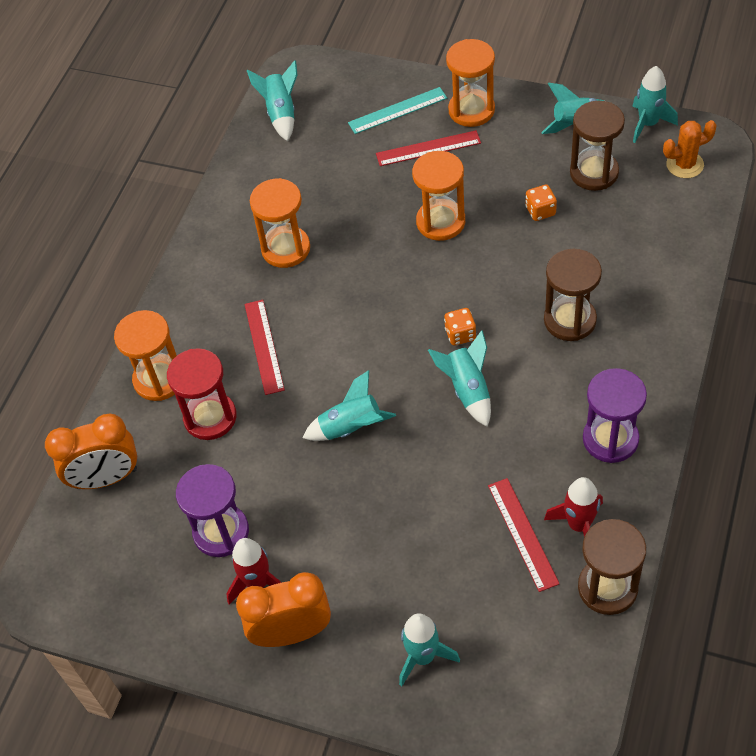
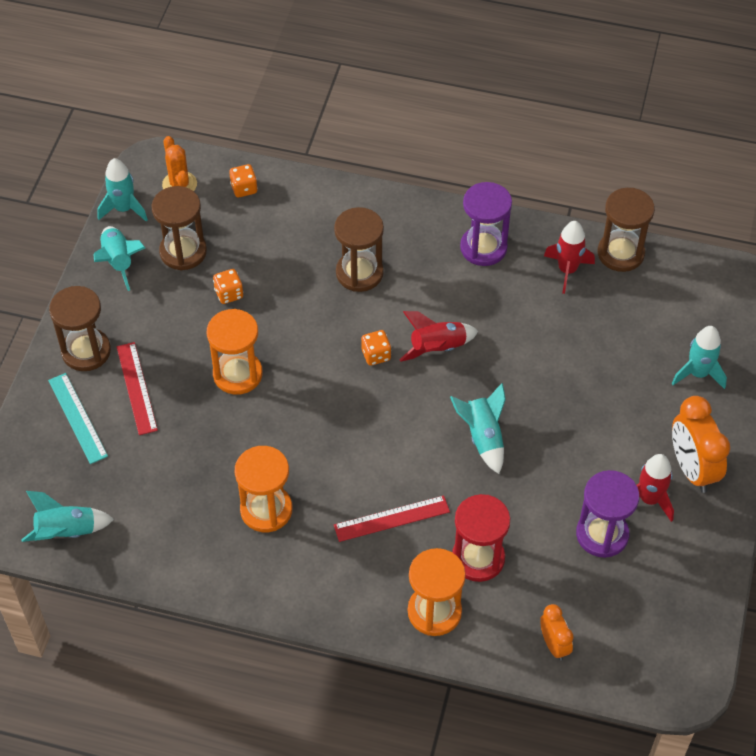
camera: 100 degrees left, 0 degrees up
orange clock [45,414,137,489] -> orange clock [540,604,574,661], size x0.57
turquoise rocket [428,330,491,427] -> red rocket [400,311,478,362]
orange hourglass [446,39,495,127] -> brown hourglass [49,286,111,371]
red ruler [488,478,560,592] -> none
none -> orange dice [229,164,258,198]

